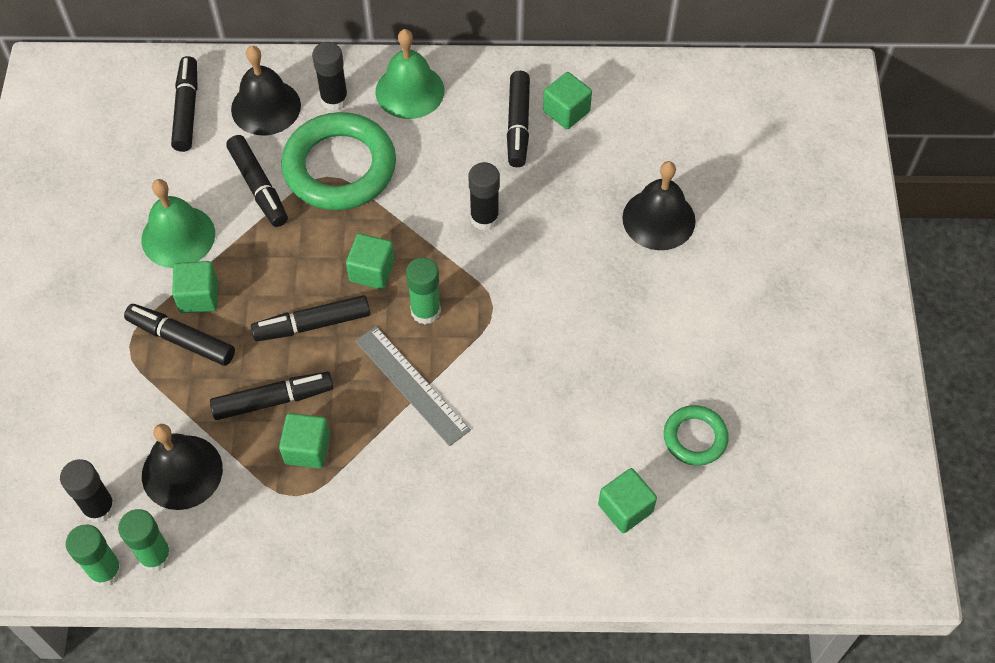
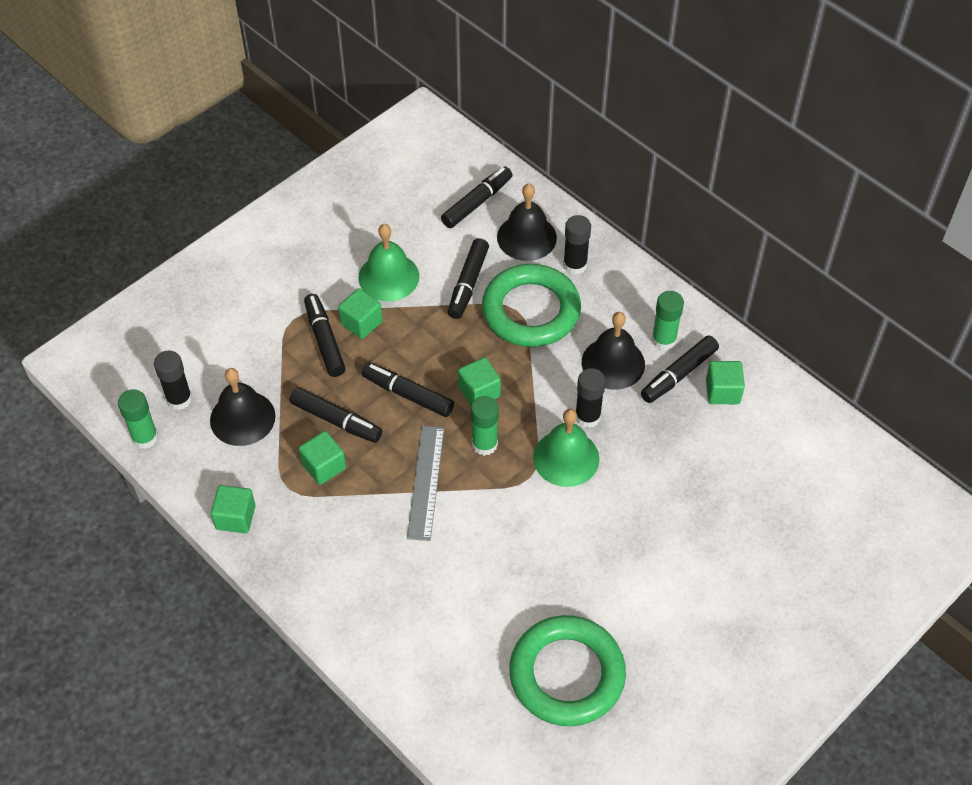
camera: 45 degrees right, 5 degrees down
green glue stick [118,509,172,572] -> green glue stick moved to [651,291,684,351]
green bell [375,29,444,119] -> green bell moved to [533,409,599,487]
green cube [598,468,657,533] -> green cube moved to [211,485,255,533]
black bell [622,161,696,250] -> black bell moved to [582,312,645,390]
green ring [664,405,729,466] -> green ring [509,615,626,726], size x1.96

